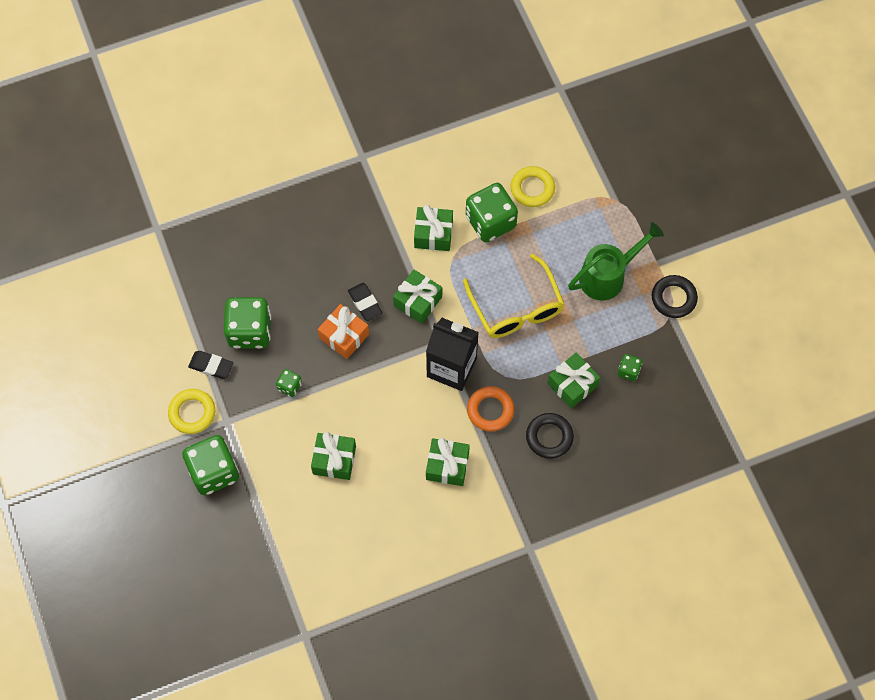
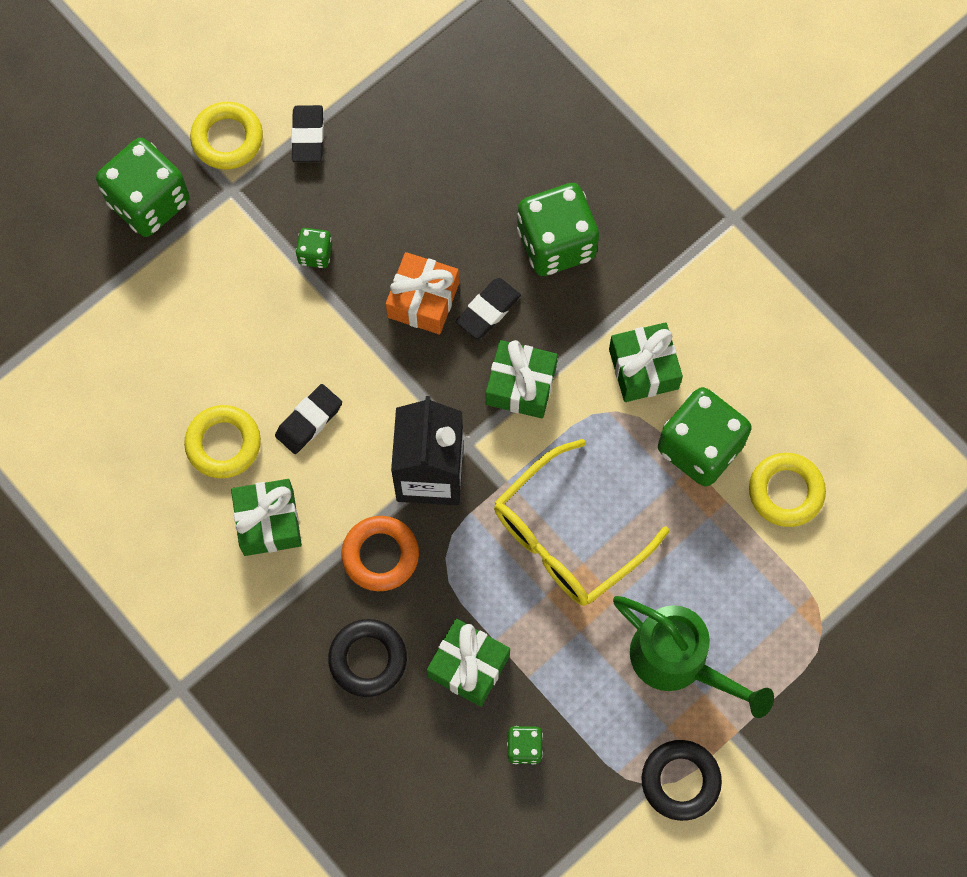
camera: 70 degrees right, 5 degrees up
green dice [224,297,271,349] -> green dice moved to [517,183,599,276]
green gift [311,432,356,480] -> none
none -> yellow ring [184,405,261,478]
none -> black eraser [275,384,342,454]

